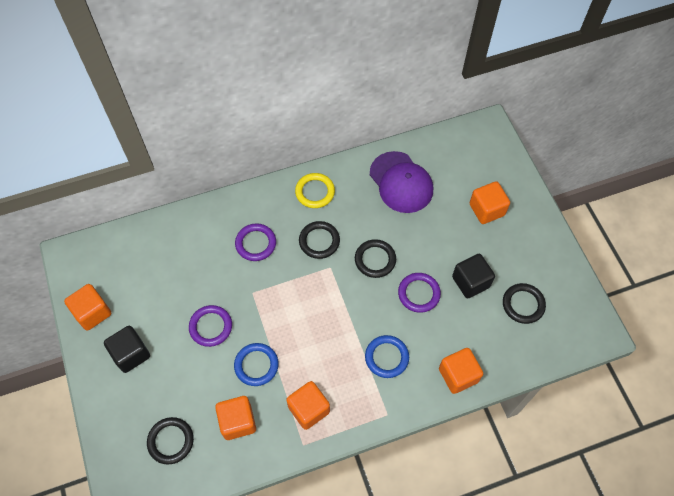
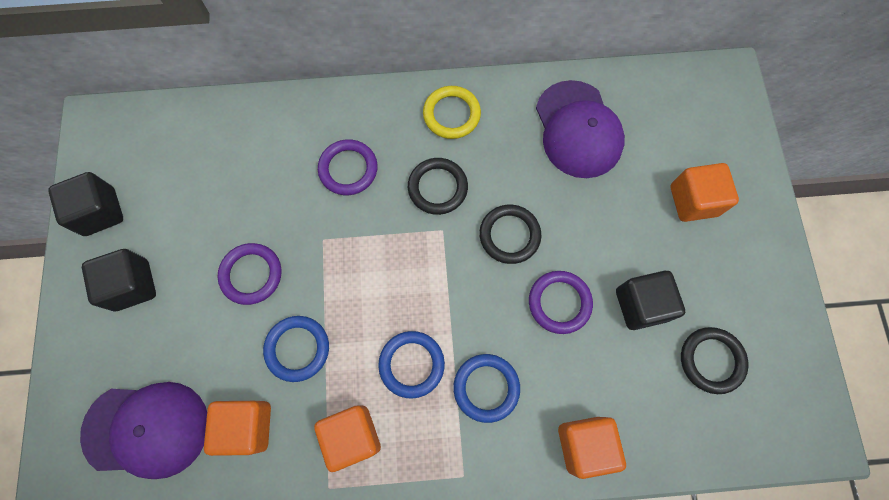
camera: 15 degrees right, 10 degrees up
orange cube [64,284,111,331] -> black cube [48,172,123,236]
black ring [147,417,194,465] -> purple cap [80,382,207,479]
none -> blue ring [378,331,445,399]

